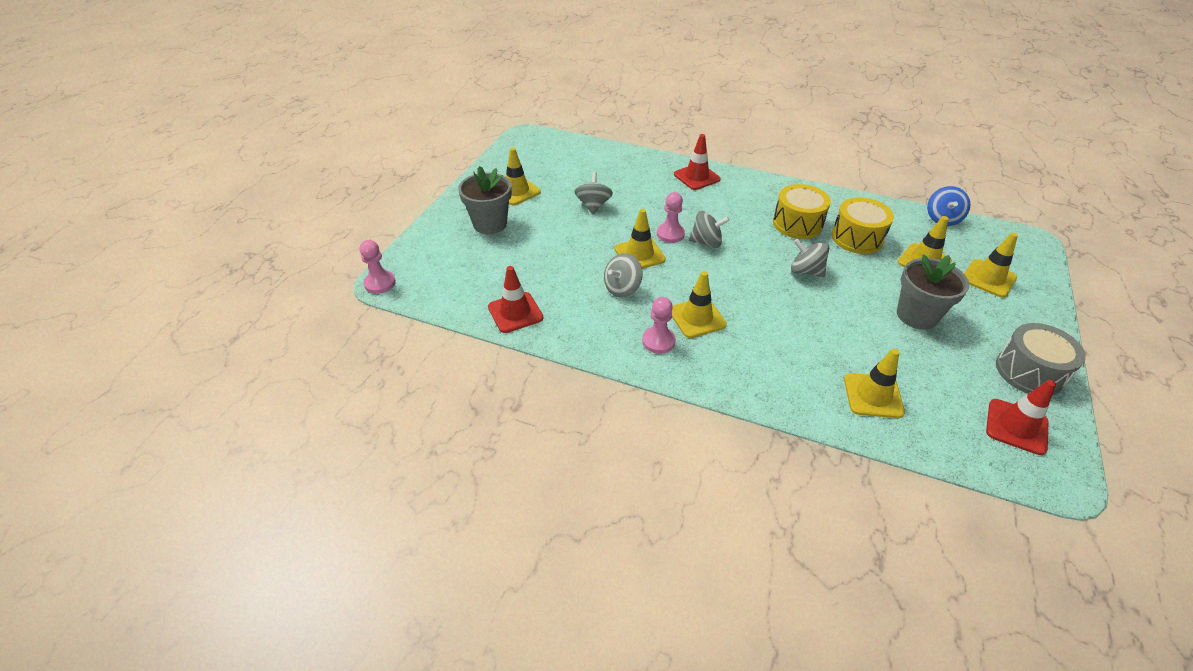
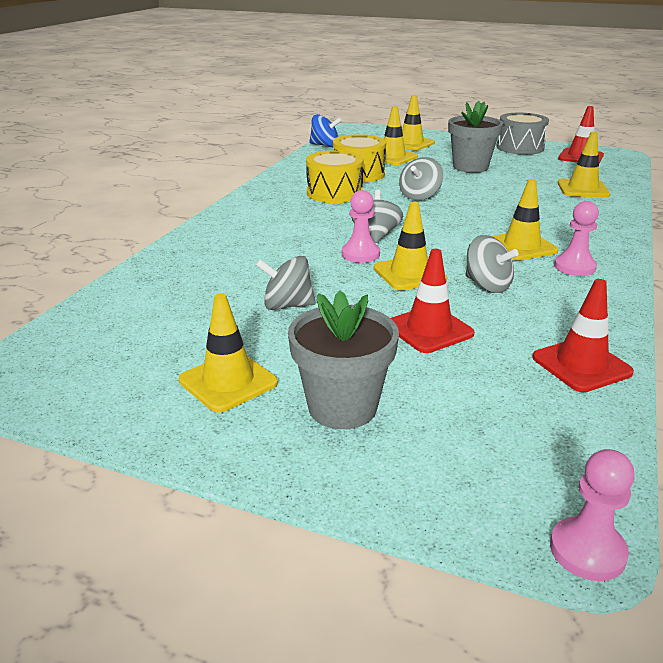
camera: 90 degrees left, 15 degrees down
red traffic cone [674,134,721,190] -> red traffic cone moved to [391,249,474,353]

